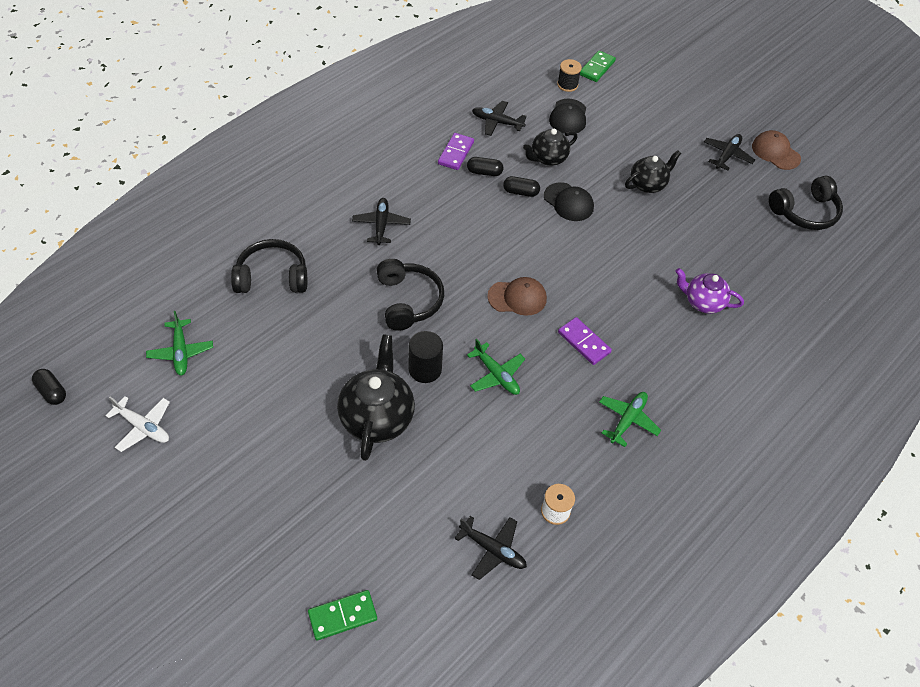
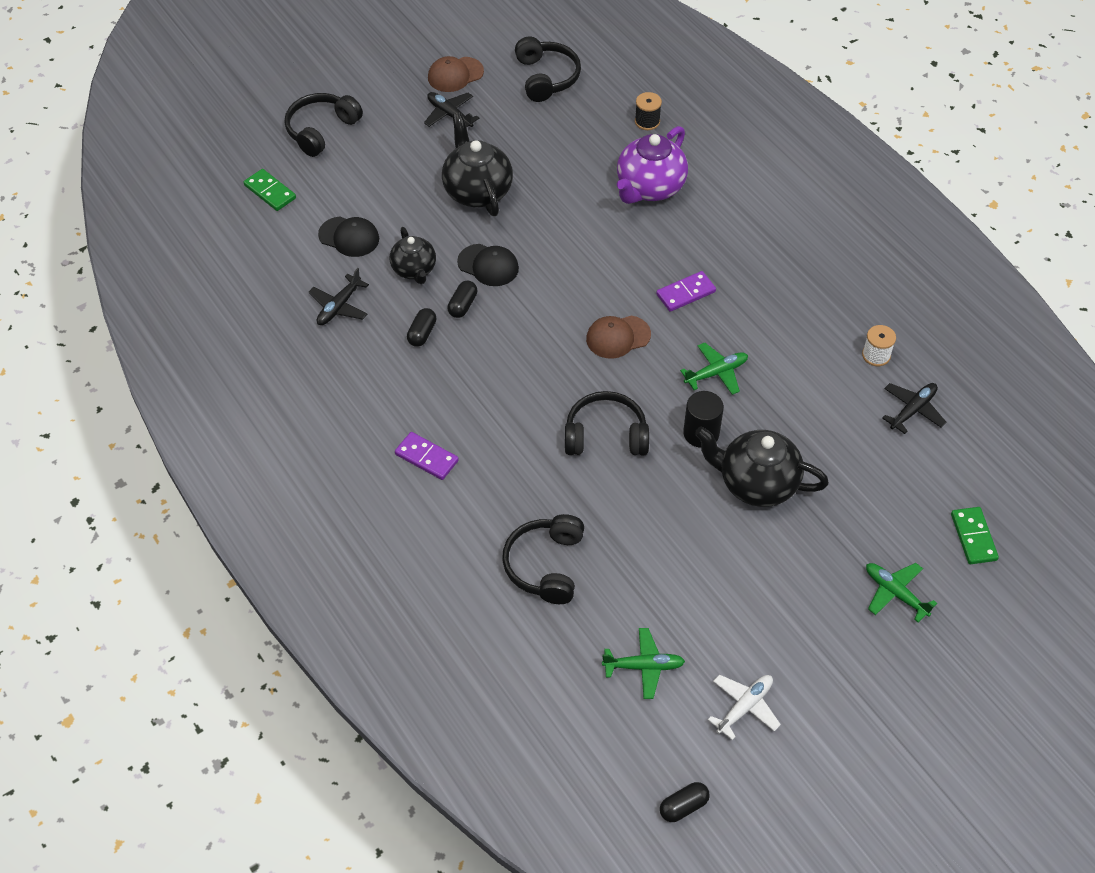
camera: 75 degrees left, 0 degrees up
black plane [352,198,411,245] -> none
purple domino [438,133,474,170] -> purple domino moved to [395,432,459,480]
brown cap [487,277,547,316] -> brown cap turned 120 degrees counterclockwise [586,316,651,359]
black cap [544,182,594,221] -> black cap turned 60 degrees clockwise [457,244,519,286]
black spool [557,59,582,92] -> black spool moved to [635,92,662,130]
green plane [599,392,661,447] -> green plane moved to [866,563,937,622]
black teapot [625,150,681,193] -> black teapot [442,112,513,216], size x1.58
purple teapot [675,268,744,314] -> purple teapot [617,126,688,204], size x1.58
none -> black headphones [285,93,363,157]

